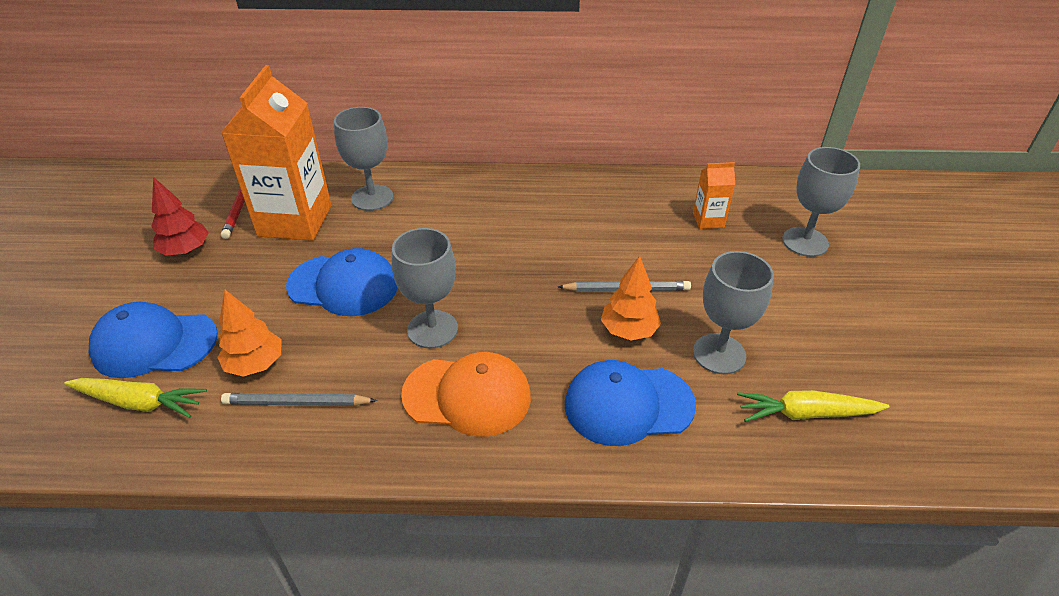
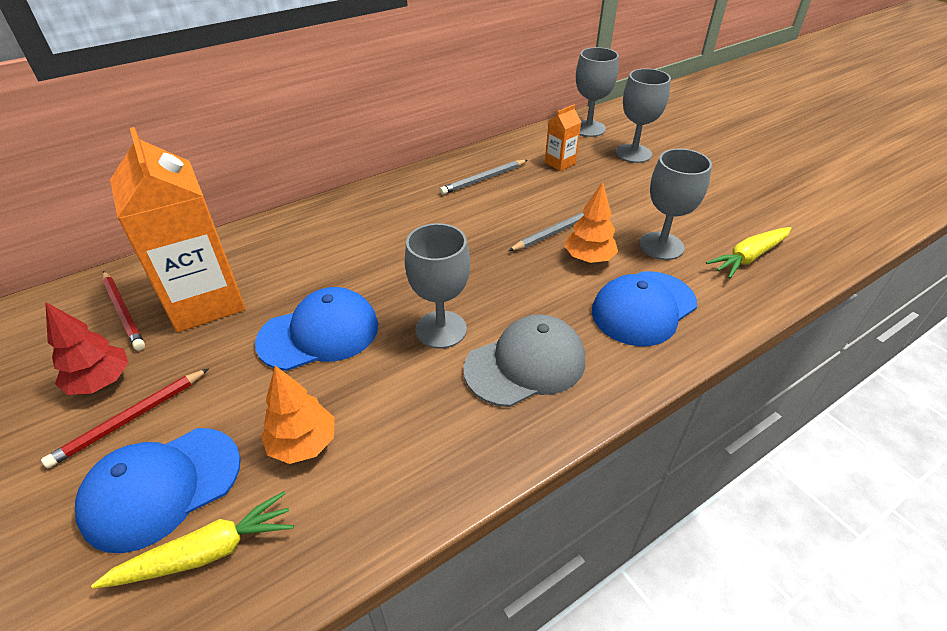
camera: 35 degrees left, 0 degrees up
grey pencil [221,393,377,406] -> grey pencil moved to [439,160,528,195]
grey goblet [334,107,393,211] -> grey goblet moved to [576,47,619,137]
orange cap [401,352,531,437] -> grey cap [463,314,585,407]
none -> red pencil [41,368,209,469]

